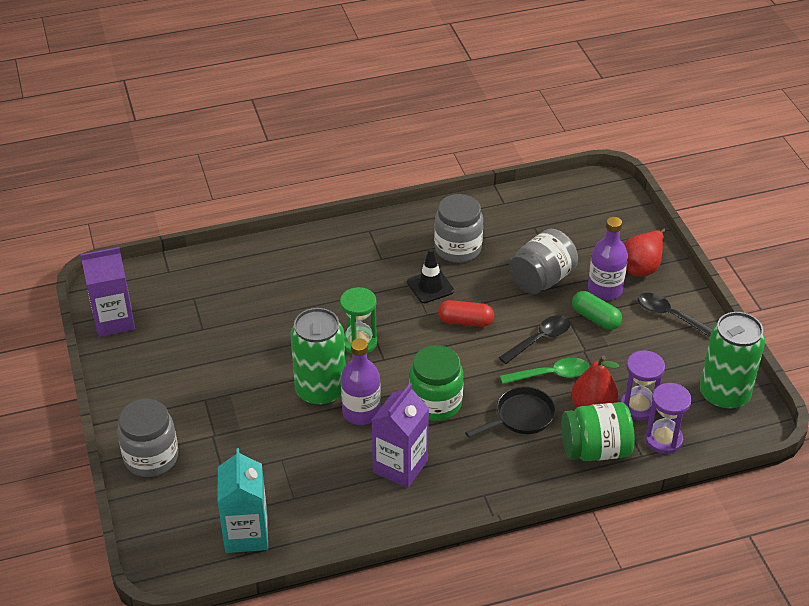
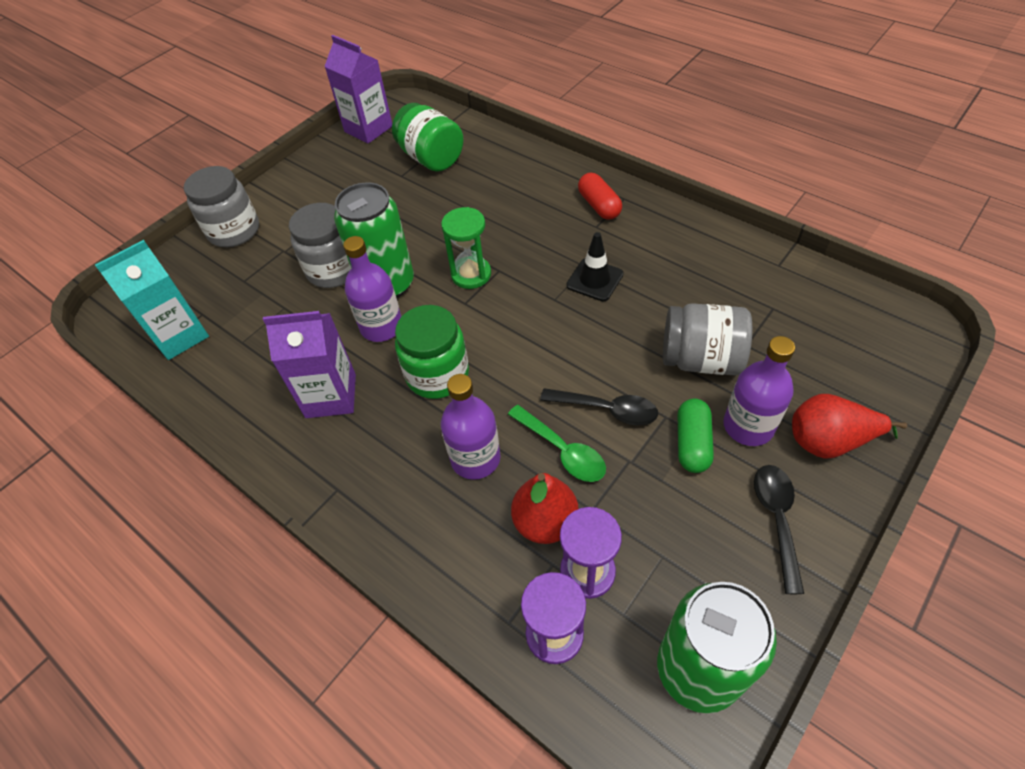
camera: 60 degrees right, 10 degrees up
grey jar [434,194,483,263] -> grey jar moved to [289,203,351,288]
red capsule [438,300,494,327] -> red capsule moved to [578,173,622,220]
black pan [465,386,556,438] -> purple bottle [441,374,501,480]
green jar [561,402,635,461] -> green jar moved to [392,103,464,172]

